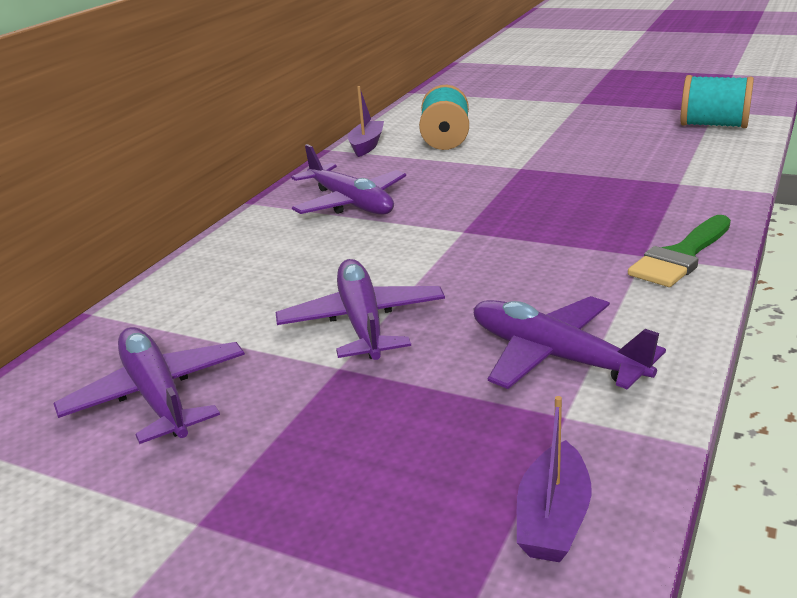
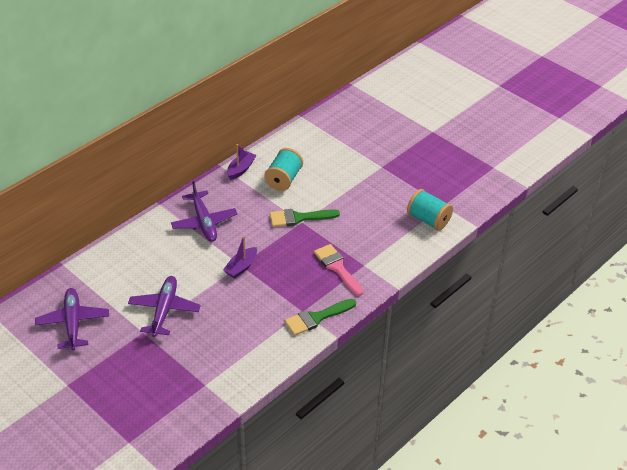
camera: 15 degrees right, 15 degrees up
purple plane [474,296,666,390] -> none
purple boat [517,396,591,562] -> purple boat moved to [223,236,257,279]
none -> green brush [270,209,340,227]
none -> pink brush [314,244,363,296]

